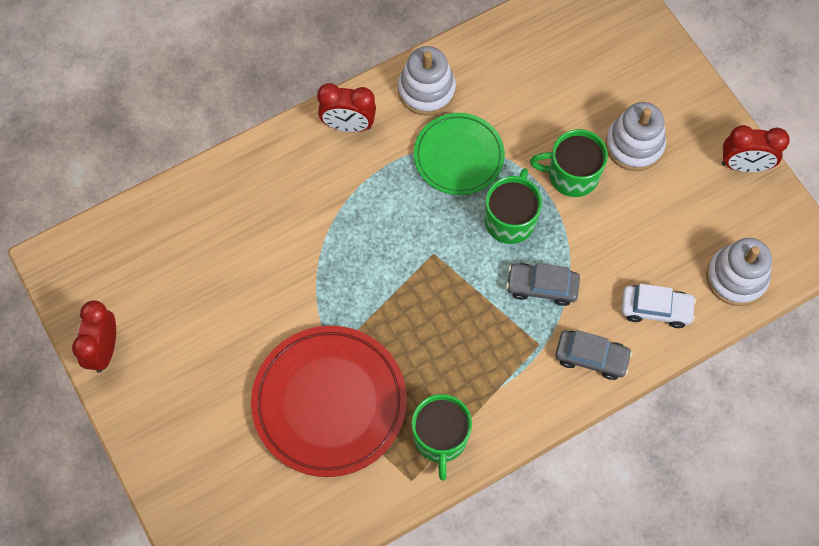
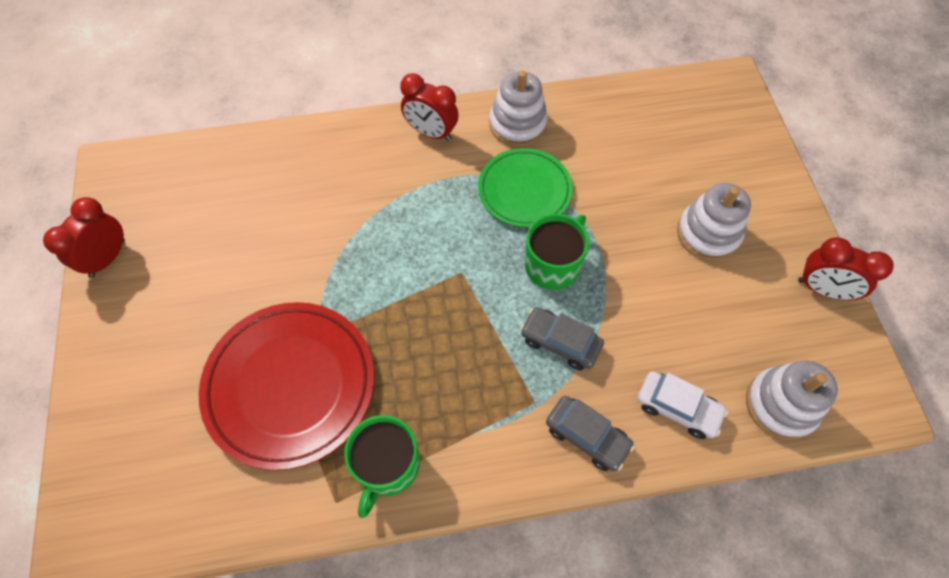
camera: 20 degrees right, 5 degrees down
green mug [530,129,608,197] -> none

